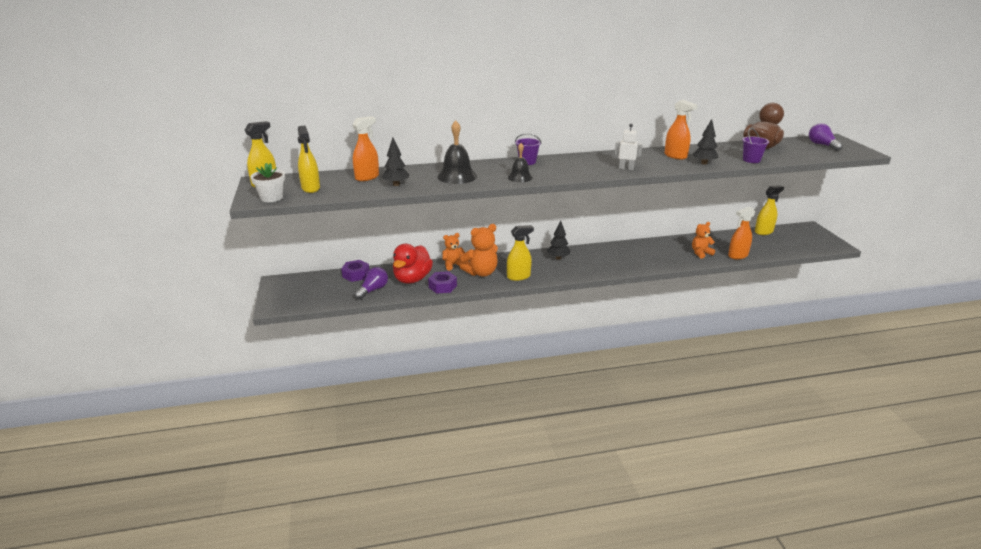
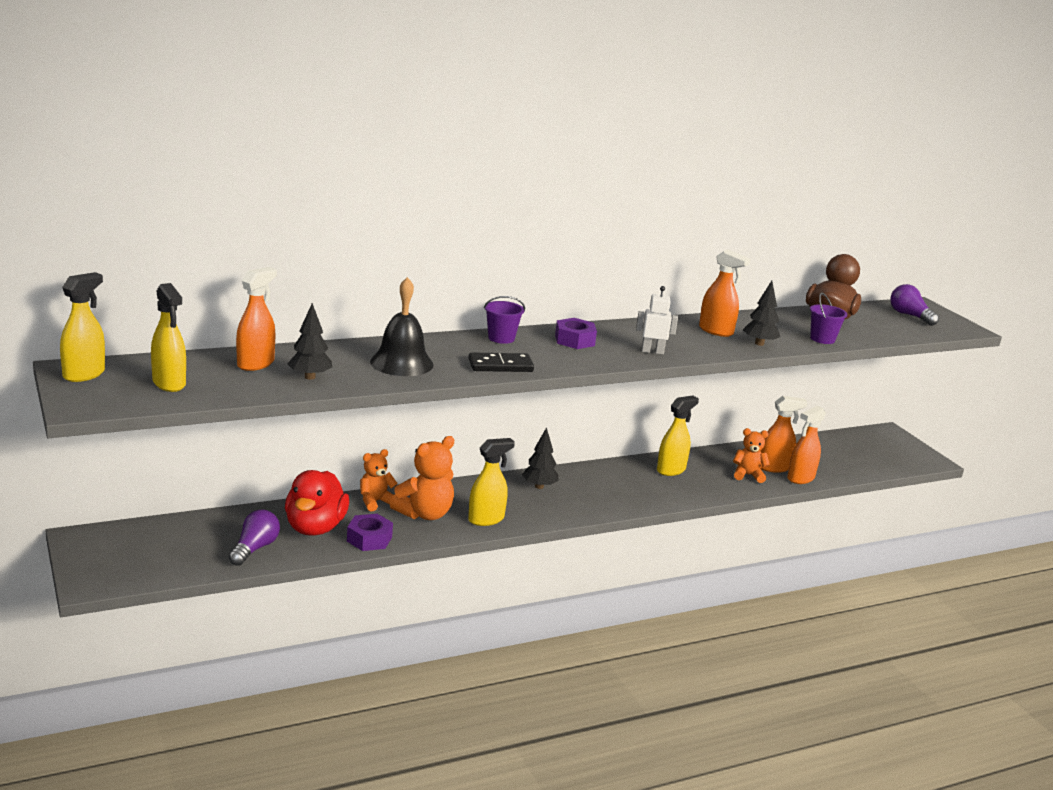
camera: 15 degrees left, 5 degrees down
white flower pot [251,163,285,202] -> none
purple nut [341,260,369,282] -> purple nut moved to [555,318,597,349]
black bell [508,143,533,182] -> black domino [468,352,534,372]
orange teddy bear [692,222,715,259] -> orange teddy bear turned 45 degrees clockwise [733,428,770,483]
yellow spray bottle [755,185,784,235] -> yellow spray bottle moved to [657,396,699,476]
none -> orange spray bottle [760,396,807,473]

